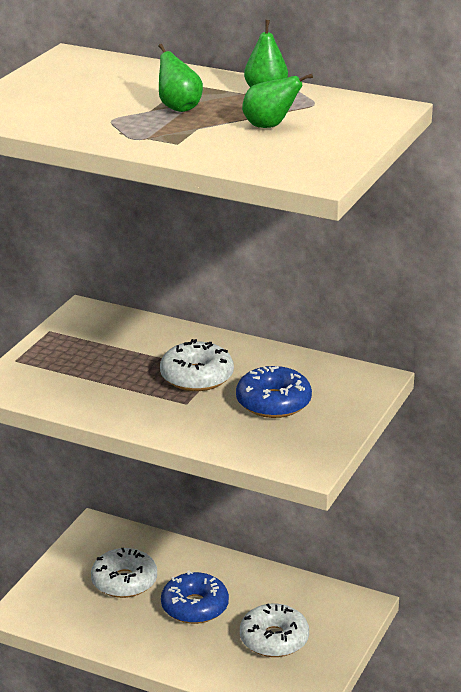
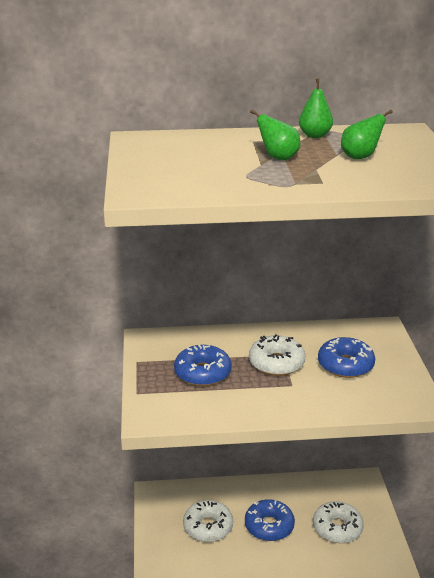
camera: 30 degrees left, 0 degrees up
none -> blue donut [174,345,232,386]

